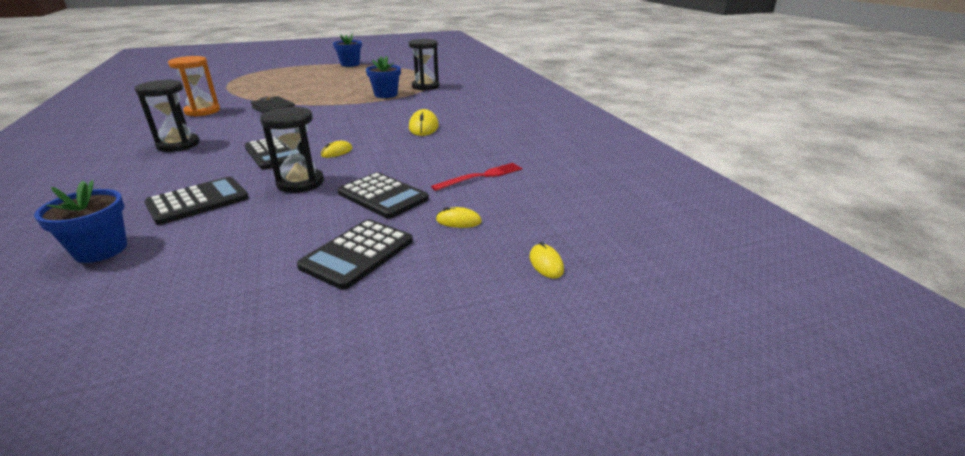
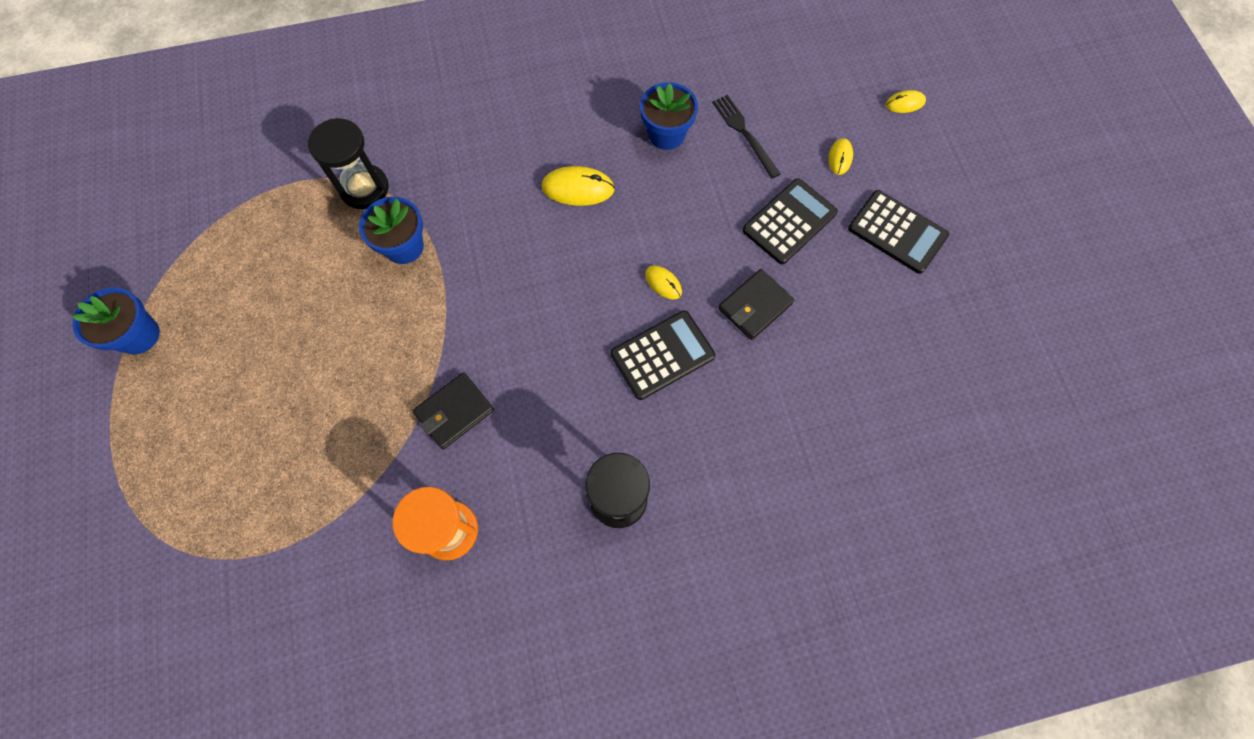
camera: 85 degrees left, 40 degrees up
blue flower pot [34,180,127,263] -> blue flower pot moved to [640,82,698,150]
black calculator [144,177,249,225] -> none
black hourglass [260,106,324,193] -> black wallet [718,269,794,340]
red fork [431,163,522,191] -> black fork [712,95,781,179]

